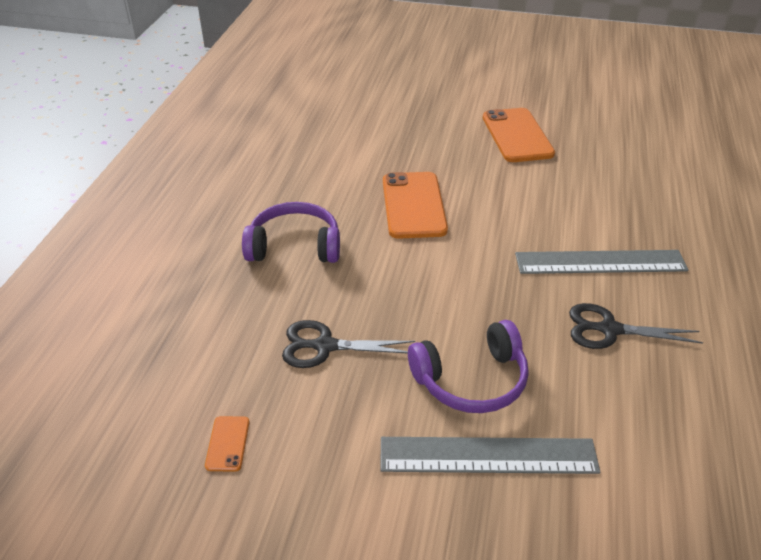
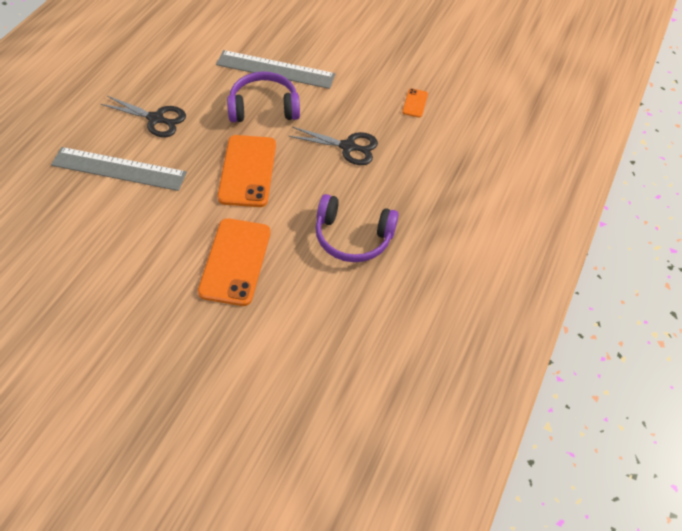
camera: 170 degrees left, 15 degrees up
orange phone [483,108,555,162] -> orange phone moved to [217,135,276,207]

